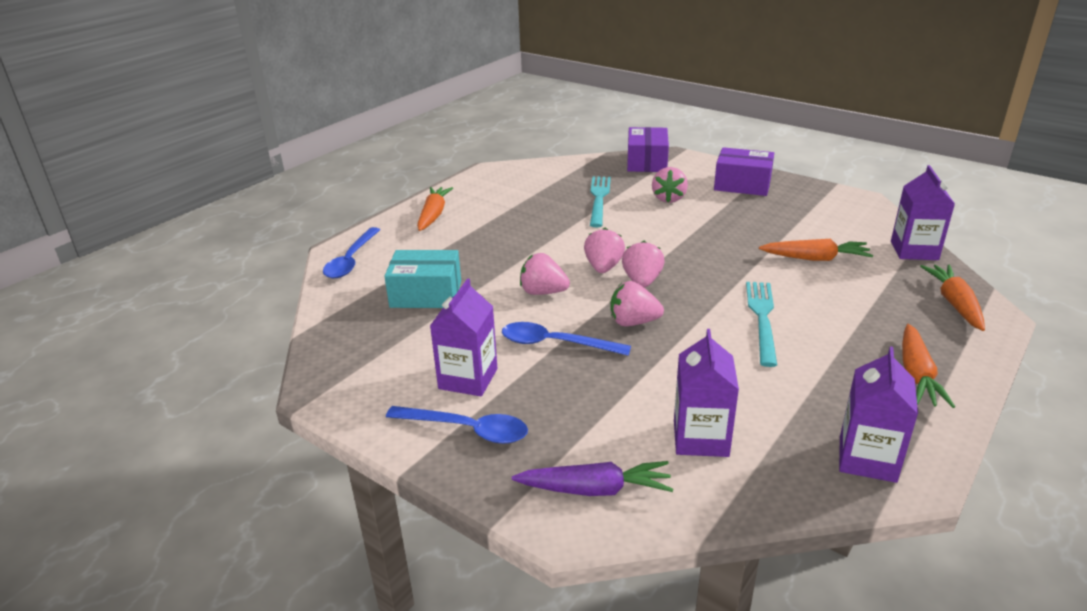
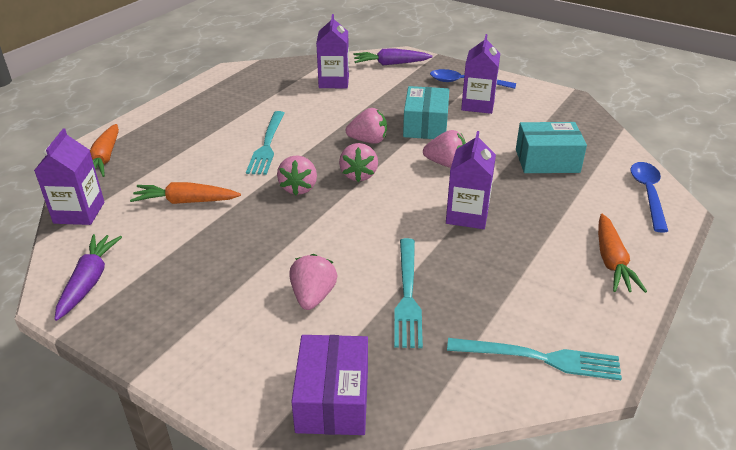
camera: 175 degrees right, 5 degrees up
blue spoon [502,322,631,356] -> turquoise box [403,86,449,139]
pink strawberry [584,228,625,273] -> pink strawberry moved to [277,155,317,195]
purple box [714,147,774,196] -> none
purple carton [839,347,918,483] -> purple carton moved to [446,131,496,229]
orange carrot [902,324,955,408] -> none
none -> purple carrot [55,234,122,321]
none -> turquoise fork [447,338,622,380]

